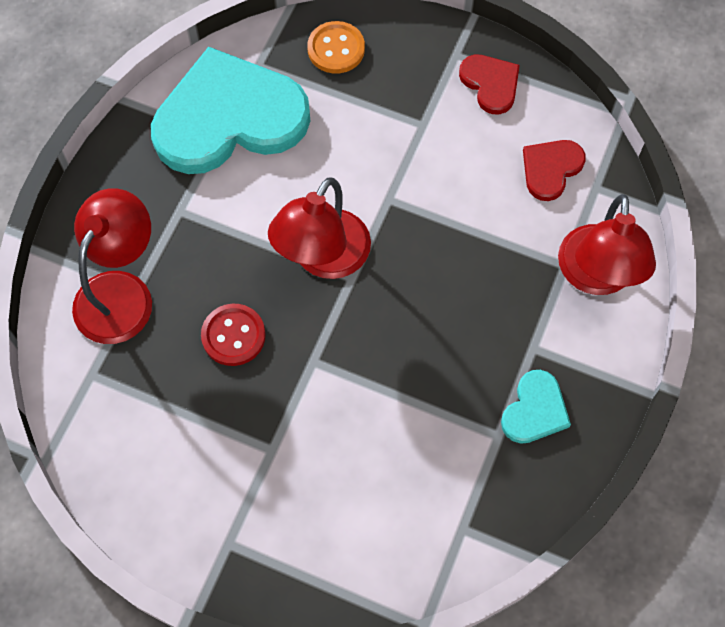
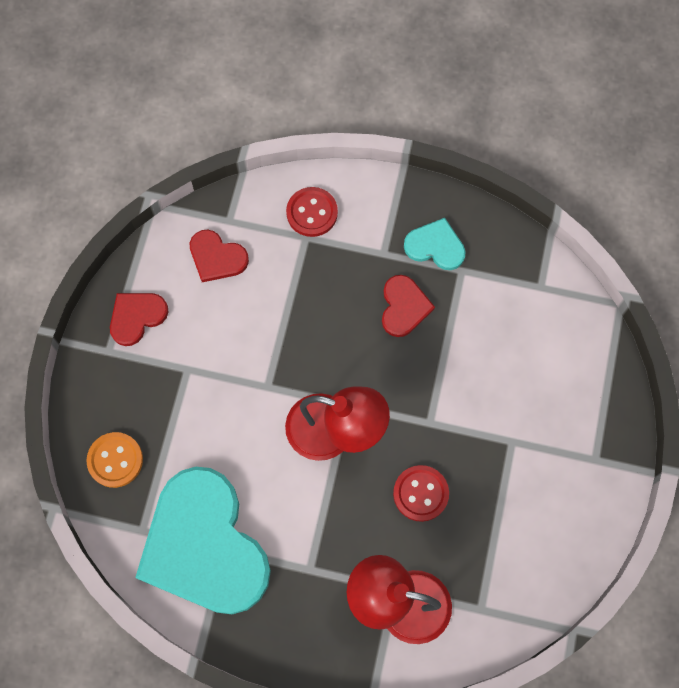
camera: 100 degrees left, 5 degrees up
red lamp [558,194,656,295] -> red button [286,187,338,237]
none -> red heart [382,275,435,337]

